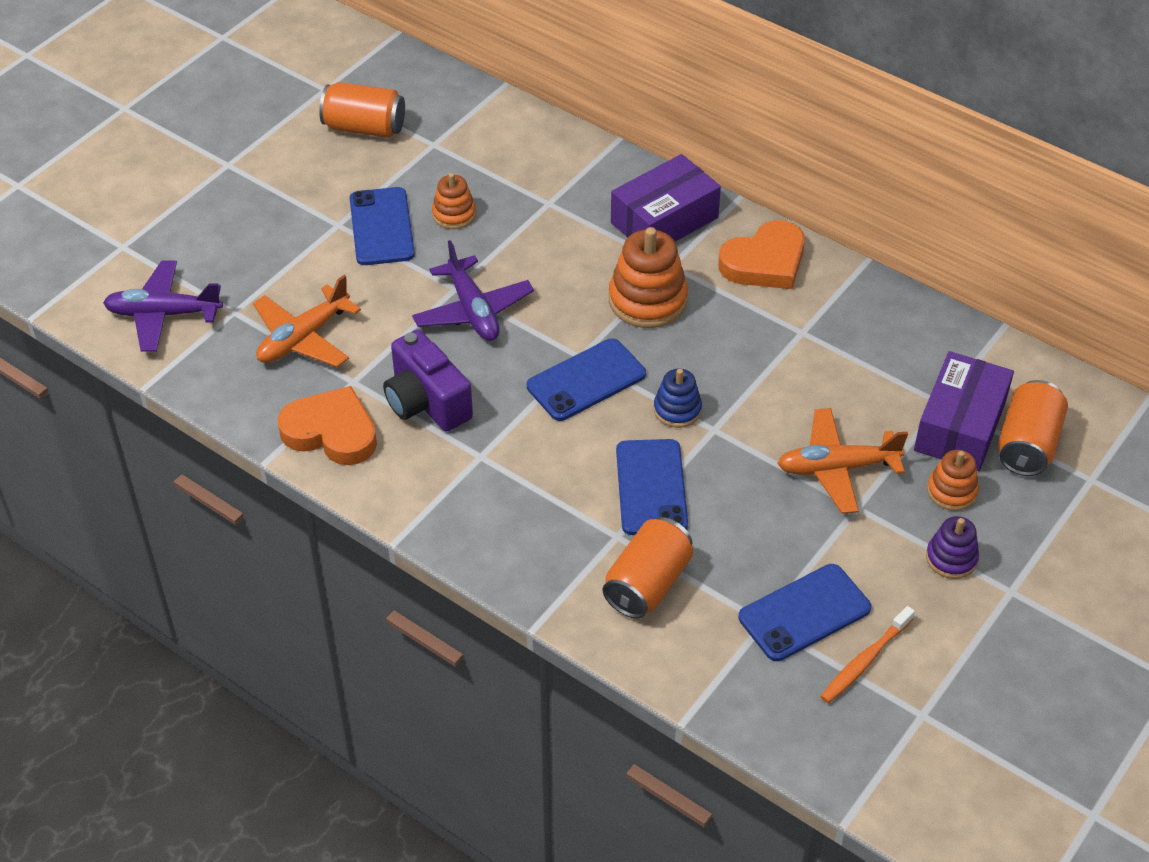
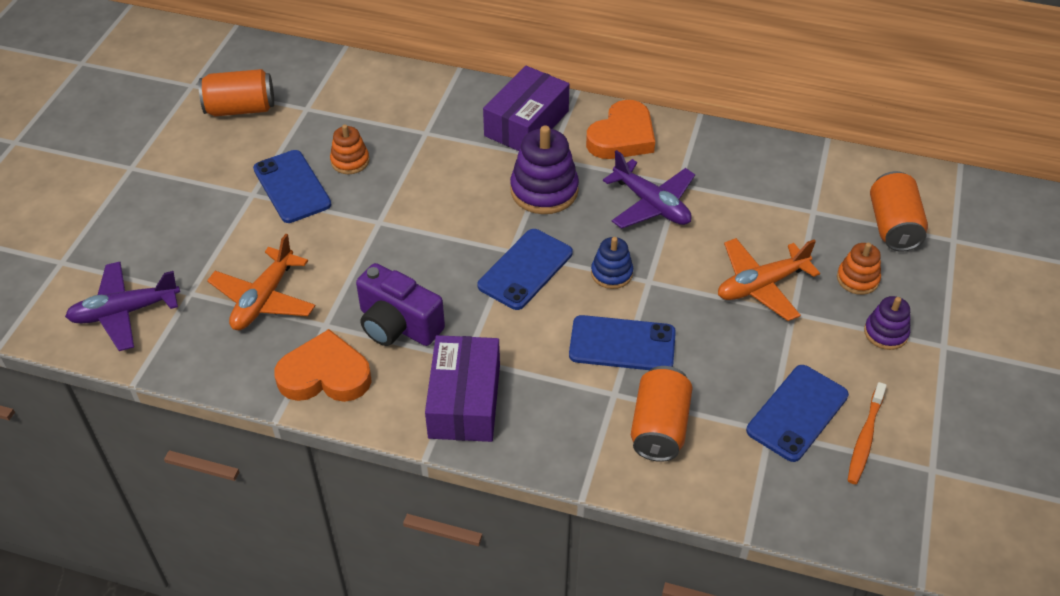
camera: 20 degrees left, 0 degrees up
purple plane [412,240,534,341] -> purple plane moved to [603,150,695,229]
orange stacking toy [609,227,688,328] -> purple stacking toy [510,125,579,214]
blue phone [616,439,688,535] -> blue phone turned 60 degrees counterclockwise [569,315,676,370]
purple box [914,351,1014,471] -> purple box moved to [425,335,500,442]

